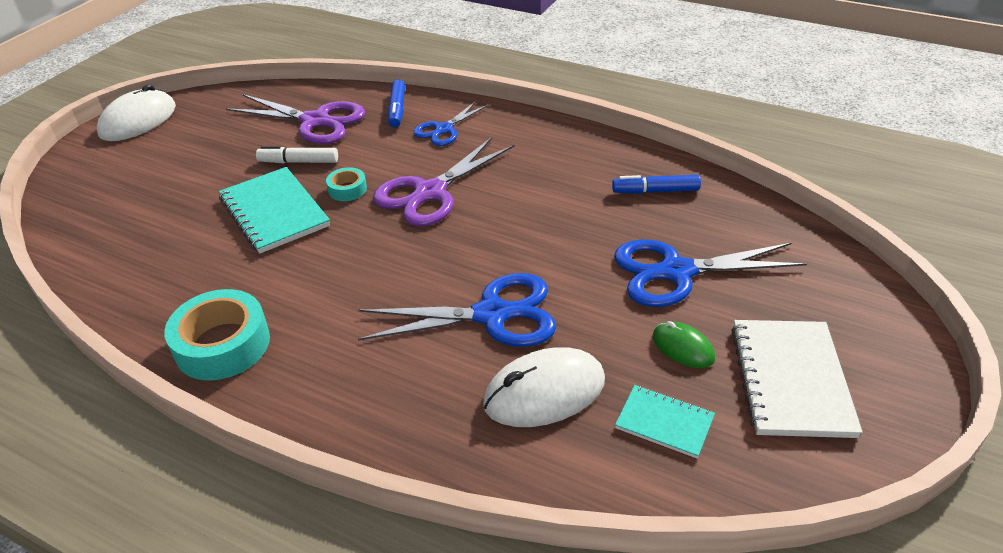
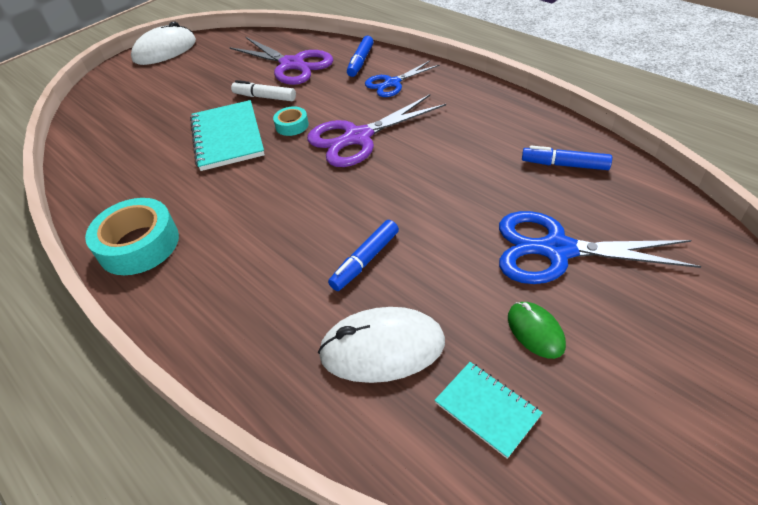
camera: 20 degrees right, 5 degrees up
blue scissors [358,273,556,347] -> blue marker [328,220,399,291]
white notebook [731,320,863,438] -> none

